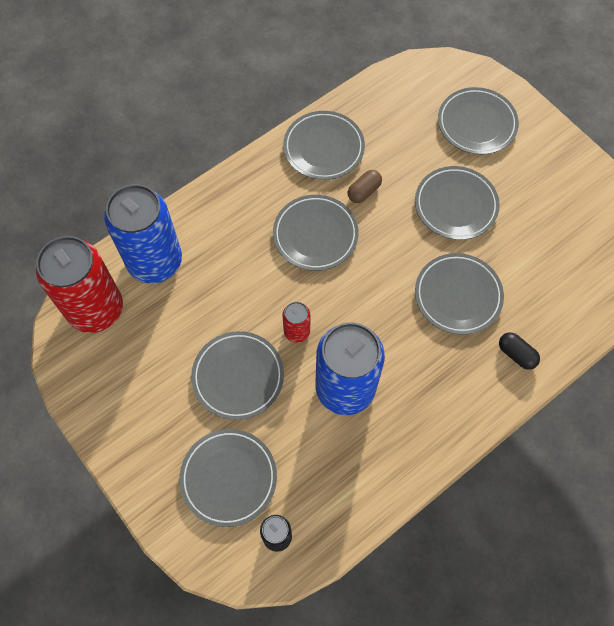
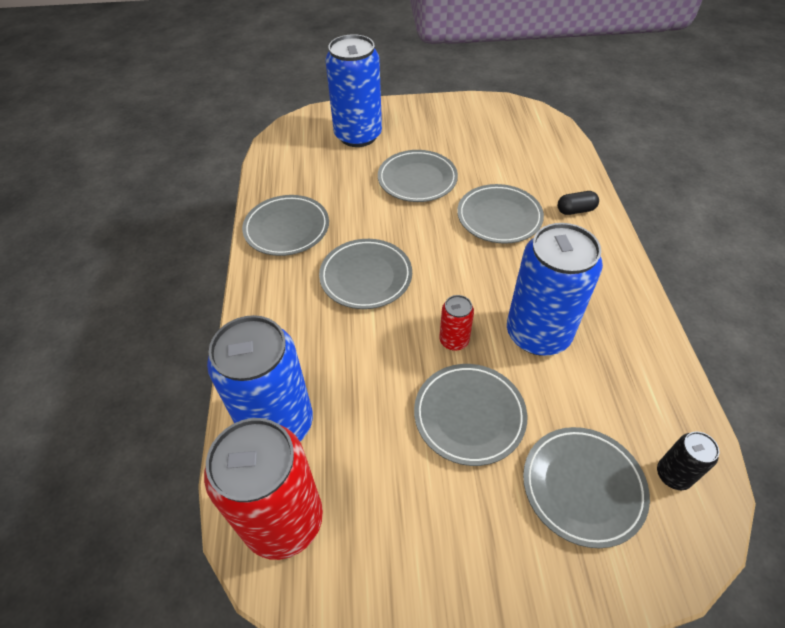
camera: 55 degrees left, 15 degrees down
brown capsule [348,170,382,203] -> none
grey plate [438,87,519,155] -> blue can [325,34,382,147]

